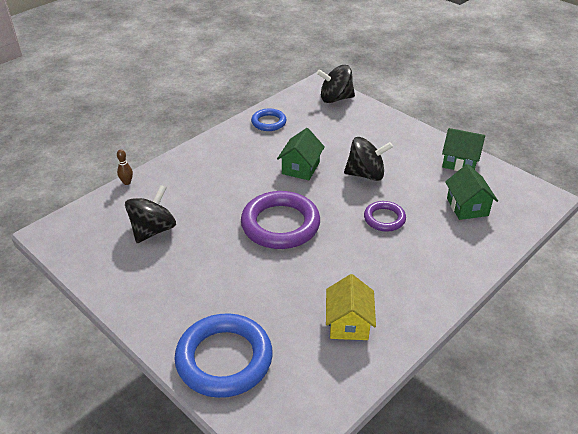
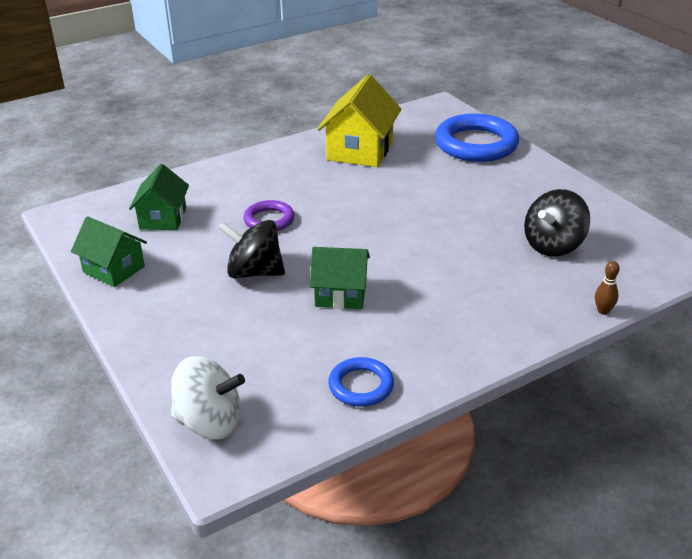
camera: 165 degrees left, 5 degrees down
purple ring [241,191,320,249] -> none
green house [277,128,325,180] -> green house turned 60 degrees clockwise [310,247,370,309]
black spinning top [317,65,355,103] -> white spinning top [171,356,245,439]
yellow house [326,274,376,340] -> yellow house [317,74,401,167], size x1.54

